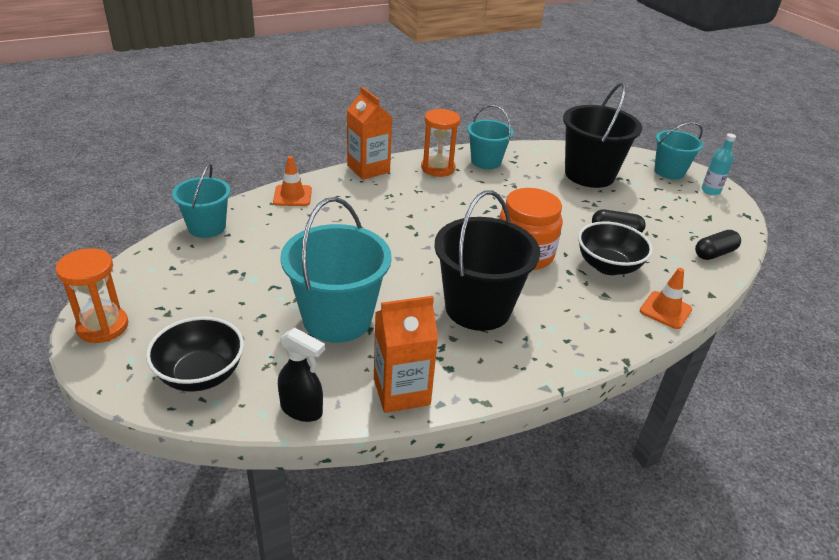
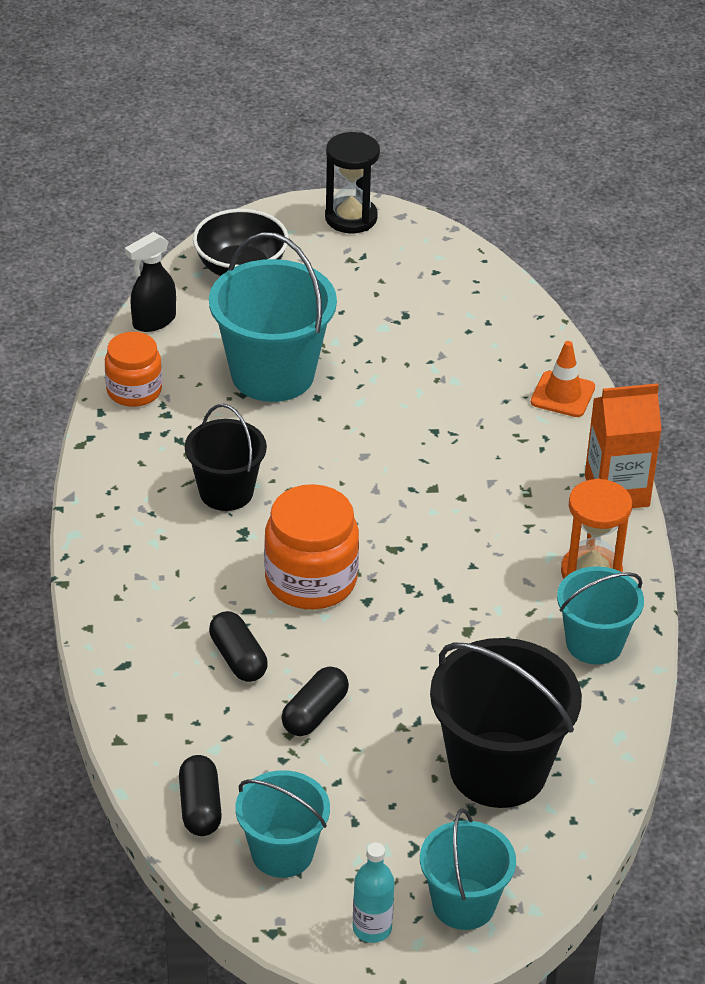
camera: 115 degrees right, 5 degrees up
orange hourglass [55,248,129,343] -> black hourglass [325,132,380,233]
turquoise bucket [172,163,231,238] -> turquoise bucket moved to [235,770,330,878]
orange carton [374,296,438,413] -> orange jar [105,332,162,407]
black bucket [434,190,540,331] -> black bucket [185,404,267,511], size x0.61
black bowl [578,221,653,275] -> black capsule [209,611,268,682]
orange traffic cone [640,268,692,329] -> none

